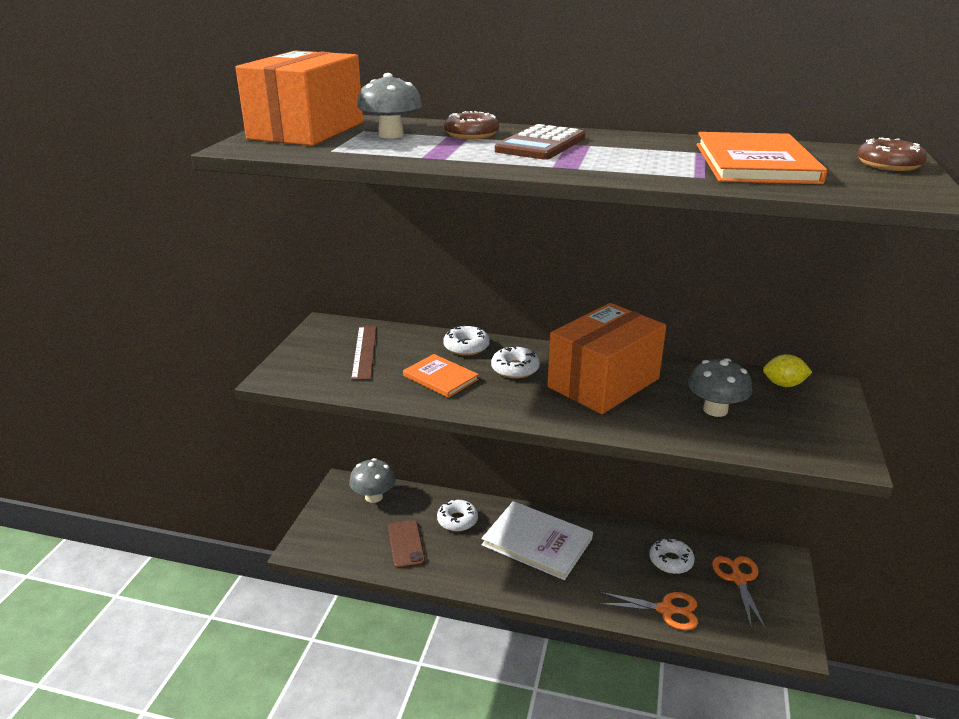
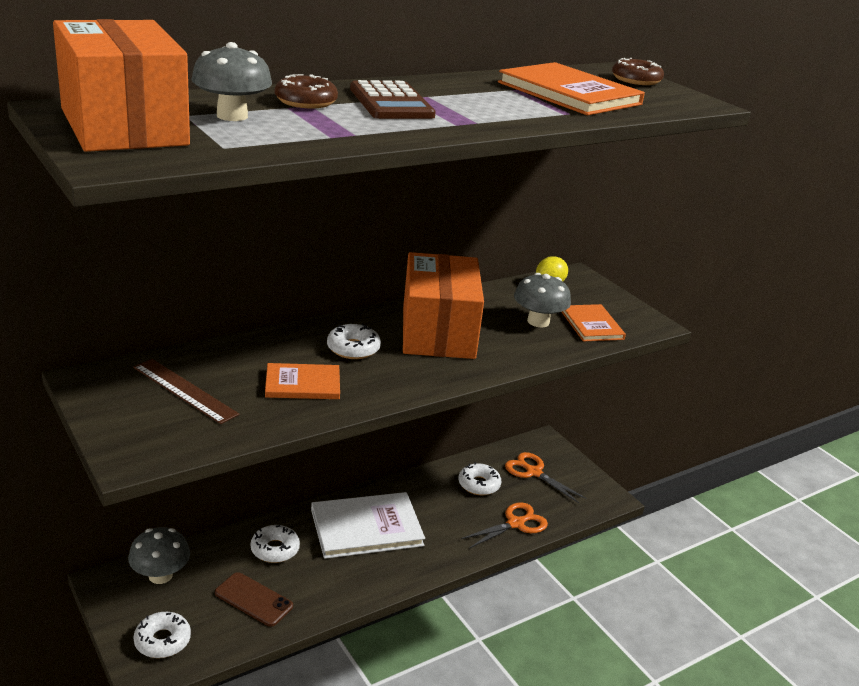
camera: 50 degrees left, 0 degrees up
white donut [443,325,489,356] -> white donut moved to [134,612,191,658]
none -> orange book [562,304,626,341]

